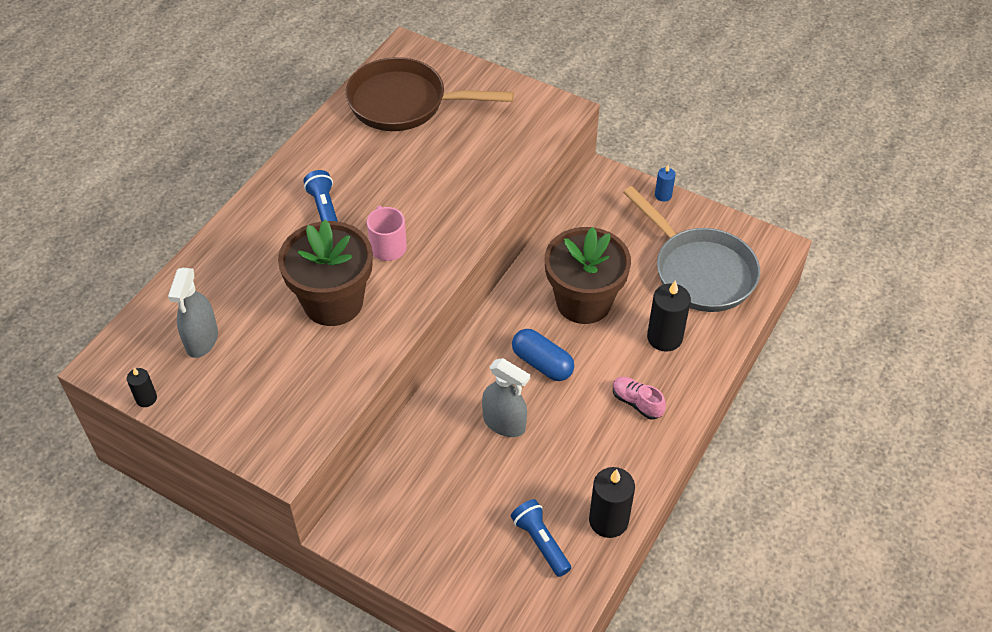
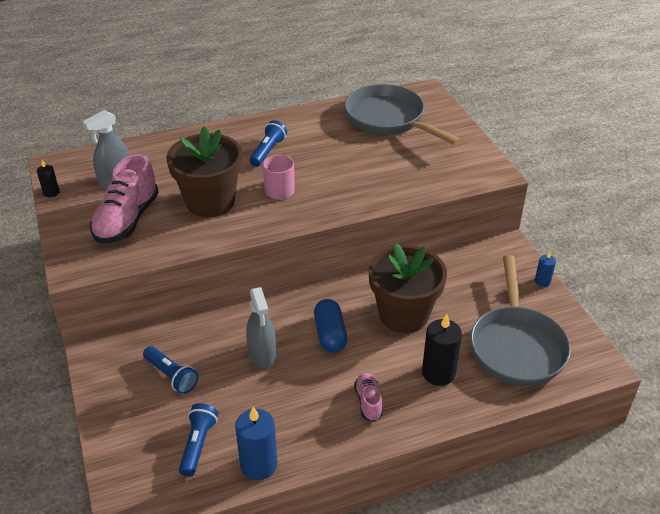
camera: 40 degrees right, 10 degrees down
brown pan [345,57,514,131] -> grey pan [344,84,461,145]
black candle [589,467,635,538] -> blue candle [235,407,277,480]
none -> pink shoe [90,154,159,243]
none -> blue flashlight [143,346,198,394]

